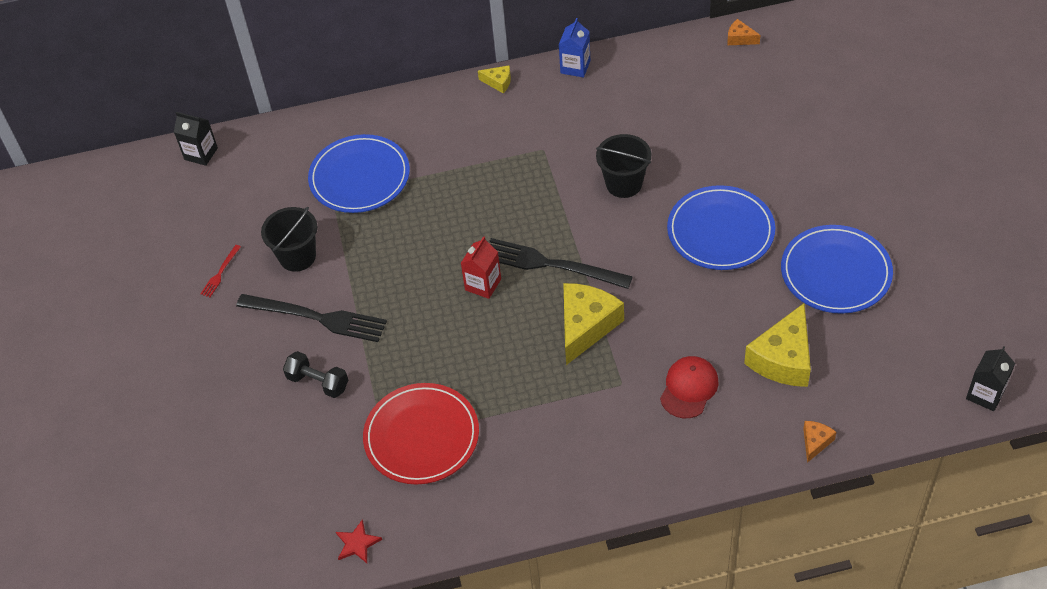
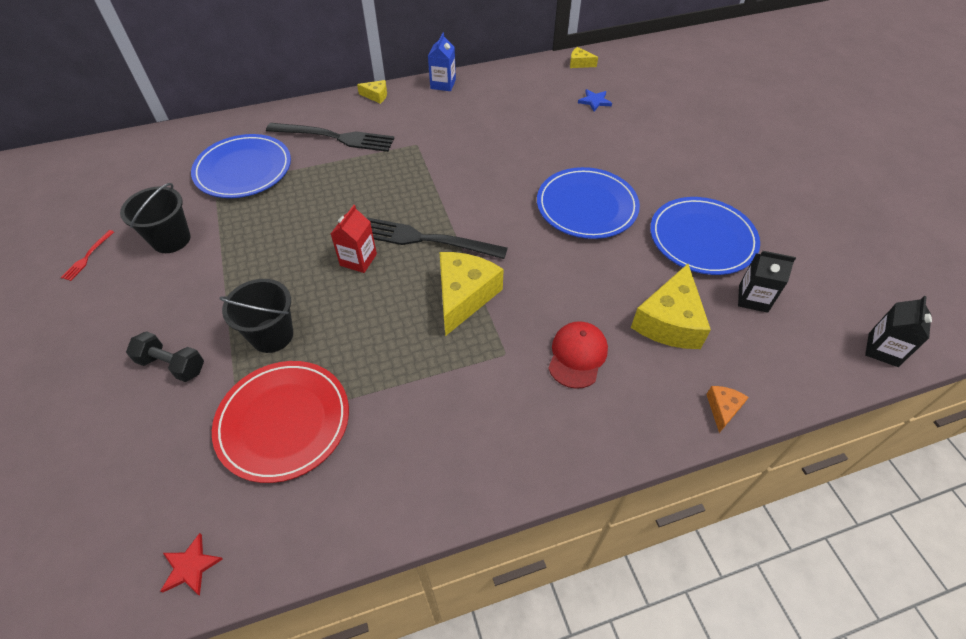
camera: 10 degrees left, 0 degrees up
black carton [174,112,218,166] -> black carton moved to [738,251,796,313]
black fork [236,294,387,342] -> black fork moved to [266,123,394,152]
black bucket [596,134,651,198] -> black bucket moved to [219,279,293,353]
orange cheese [727,19,760,45] -> yellow cheese [570,47,598,68]
none -> blue star [578,89,612,111]

